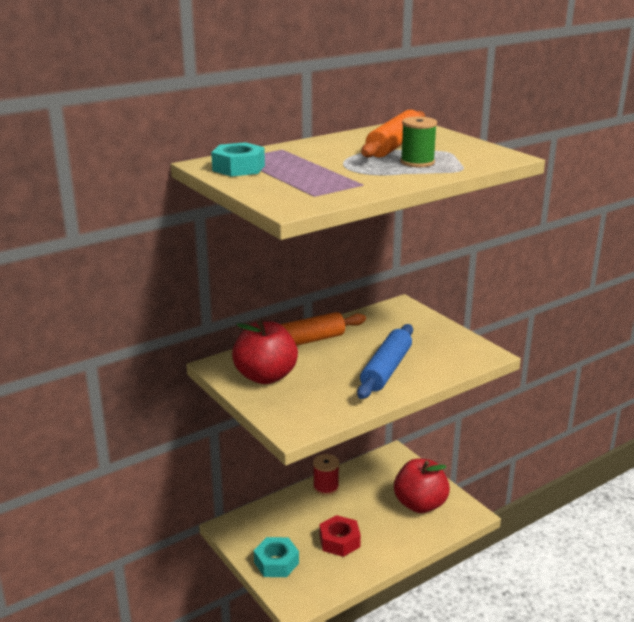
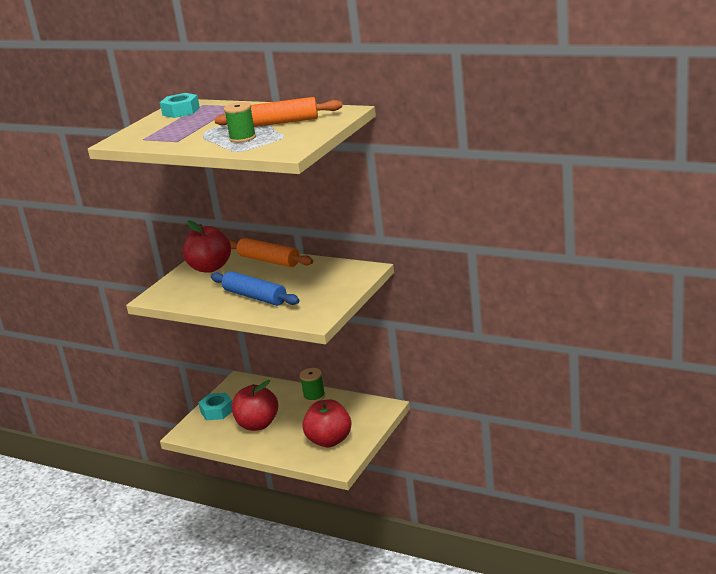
camera: 65 degrees right, 0 degrees up
red spool [313,454,339,496] -> green spool [300,368,325,402]
red nut [320,515,361,557] -> red apple [231,380,278,431]
blue rolling pin [357,324,413,399] -> blue rolling pin turned 45 degrees clockwise [211,271,300,306]

